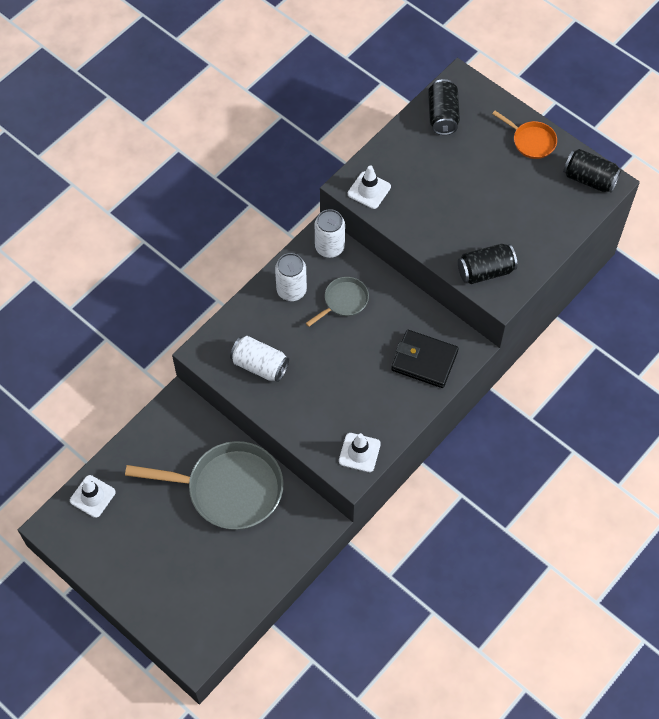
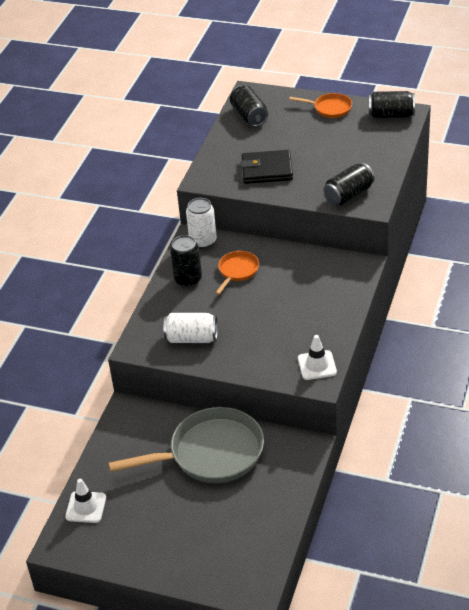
camera: 20 degrees left, 20 degrees down
white can [275,253,307,301] -> black can [170,235,202,287]
grey pan [306,277,369,327] -> orange pan [215,251,259,295]
white traffic cone [348,165,391,209] -> none
black wallet [391,330,459,388] -> black wallet moved to [241,150,293,184]

